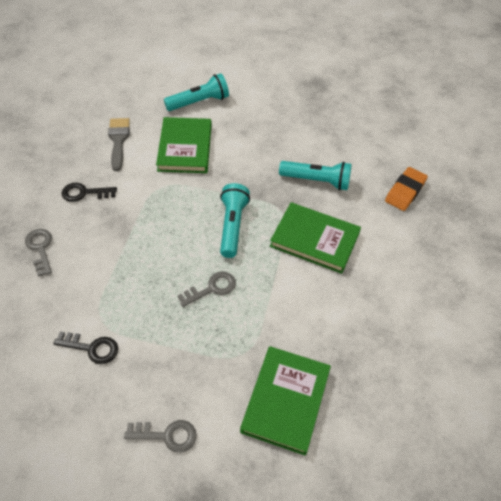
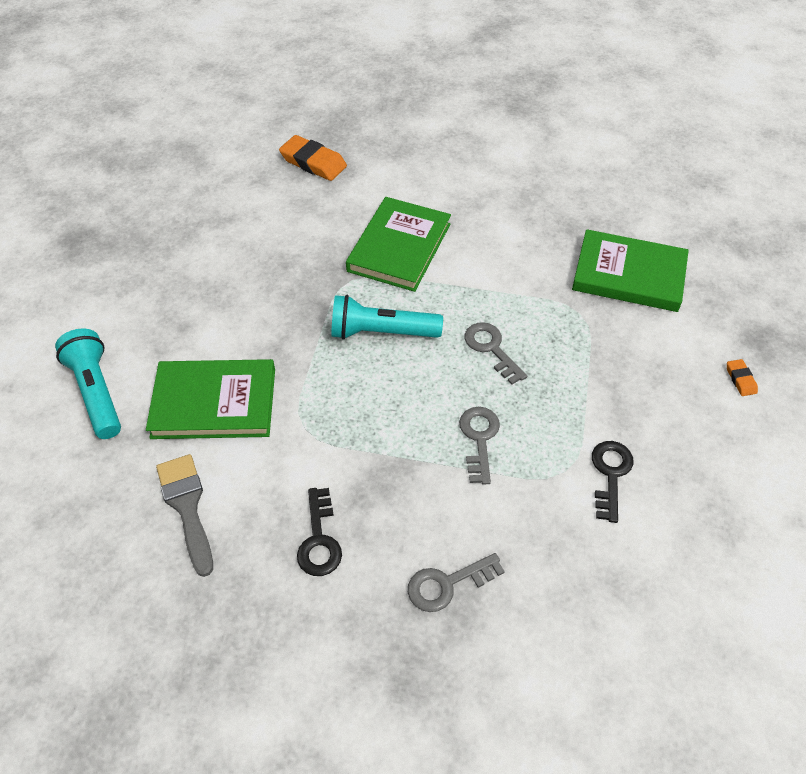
camera: 90 degrees left, 0 degrees up
grey brush [108,118,130,171] -> grey brush turned 75 degrees clockwise [156,454,213,577]
grey key [124,420,197,453] -> grey key moved to [459,407,500,484]
turquoise flashlight [279,161,352,191] -> none
none -> orange eraser [727,359,758,396]

